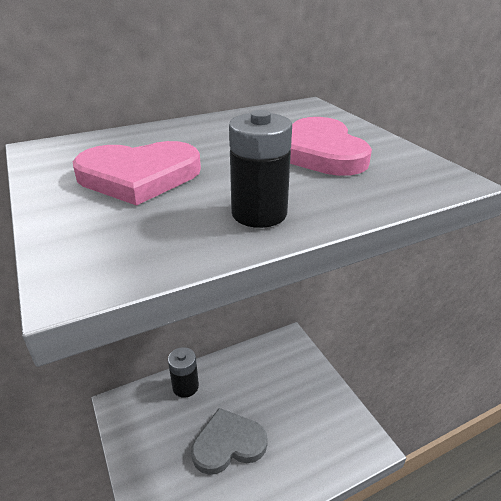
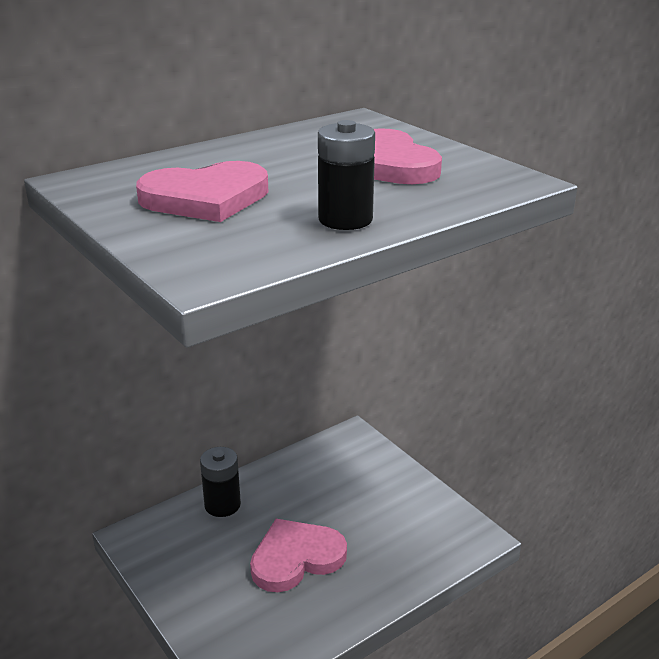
camera: 10 degrees left, 5 degrees down
grey heart [191,408,268,475] -> pink heart [250,519,347,592]

